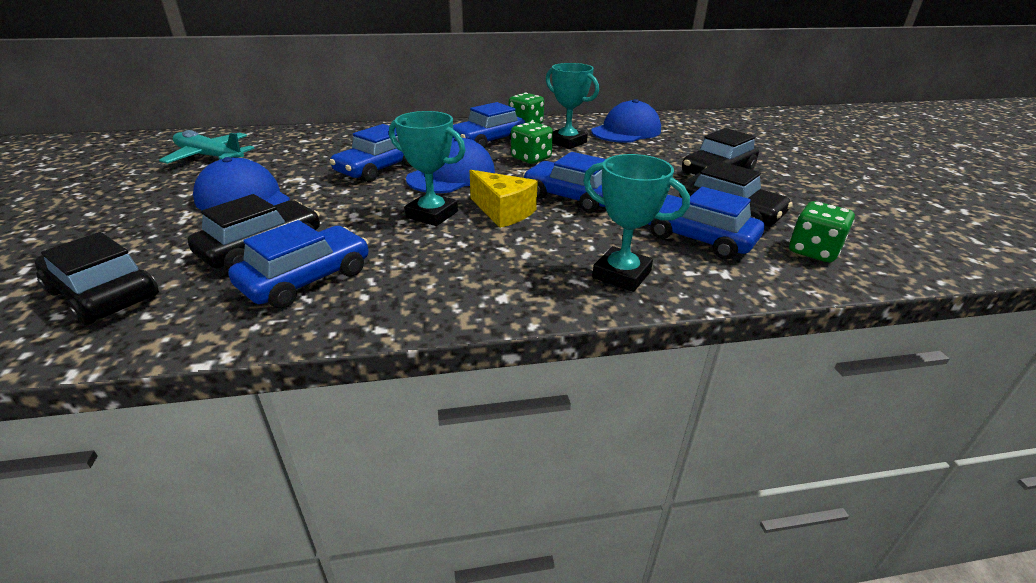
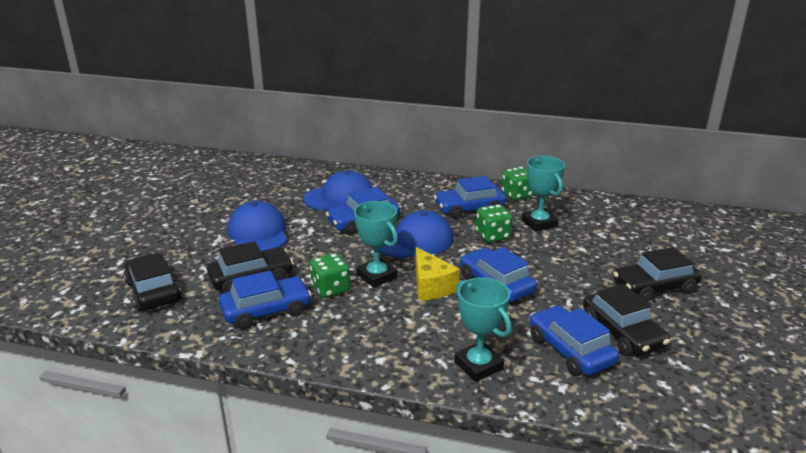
camera: 25 degrees right, 5 degrees down
turquoise plane [159,130,255,164] -> none
blue cap [591,99,661,143] -> blue cap moved to [303,170,373,210]
green dice [789,201,855,262] -> green dice moved to [310,253,350,298]

